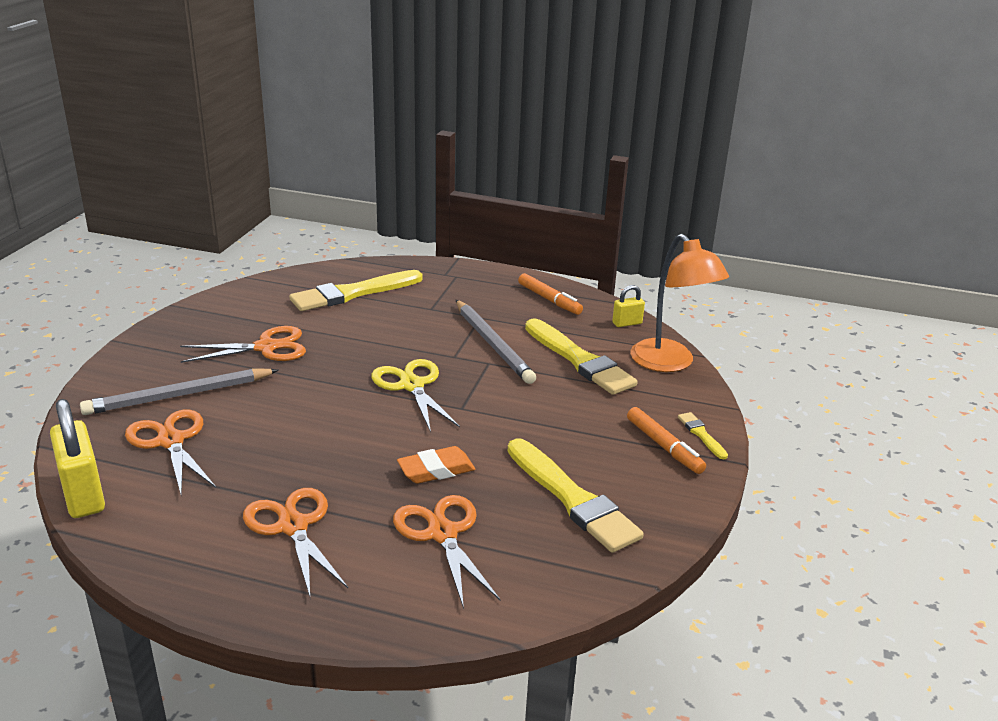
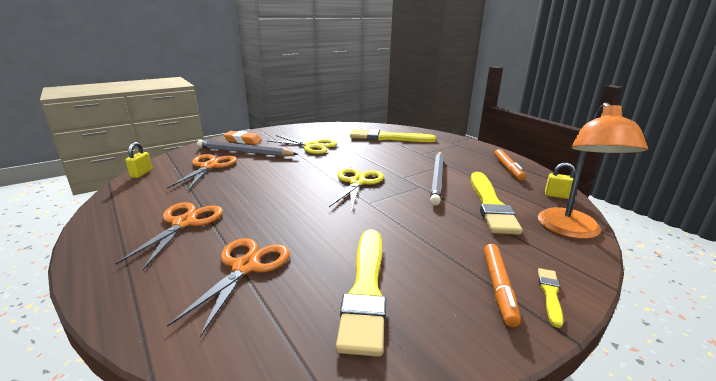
camera: 40 degrees right, 5 degrees down
yellow padlock [50,399,105,518] -> yellow padlock [125,142,152,178], size x0.52
orange scissors [180,326,306,363] -> yellow scissors [268,135,337,154]
orange eraser [397,446,475,484] -> orange eraser moved to [223,131,262,145]

